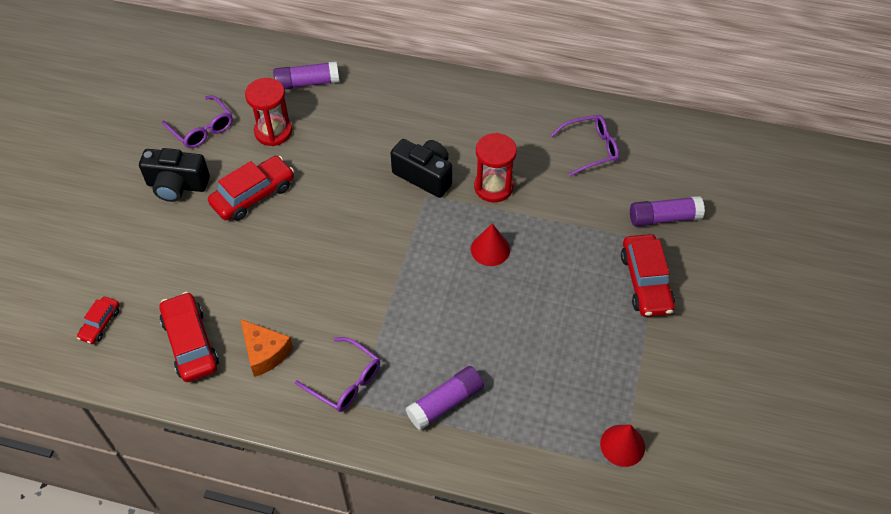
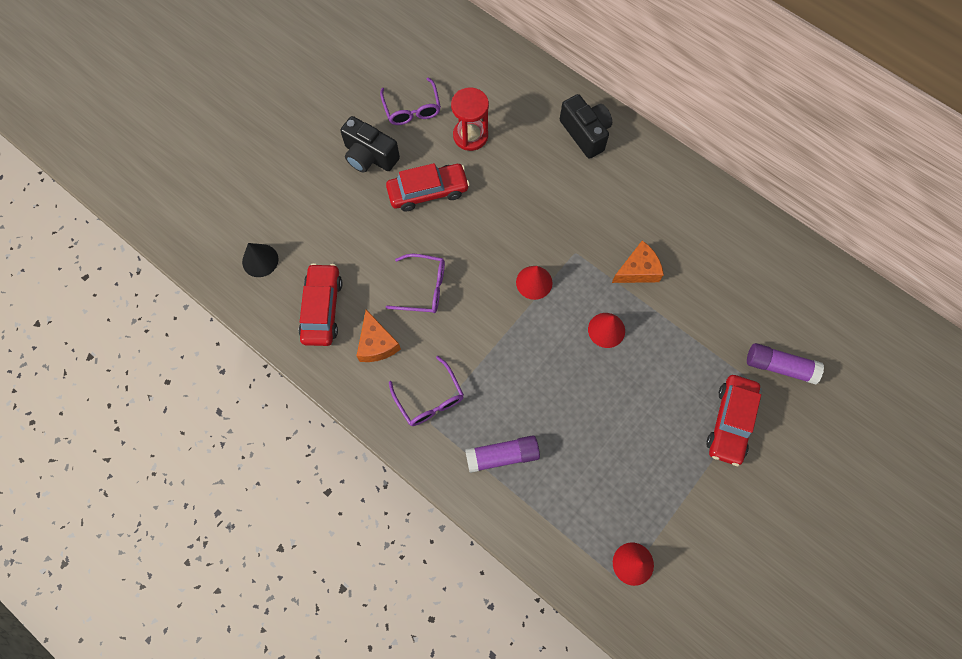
camera: 25 degrees right, 15 degrees up
red car [77,296,119,344] -> black cone [242,243,278,277]
purple glue stick [273,61,339,90] -> none
black camera [391,139,452,198] -> black camera moved to [560,94,612,159]
red hourglass [474,133,517,202] -> orange cheese [612,240,664,283]
purple glasses [550,115,619,176] -> purple glasses moved to [386,254,445,313]
none -> red cone [516,266,553,300]

